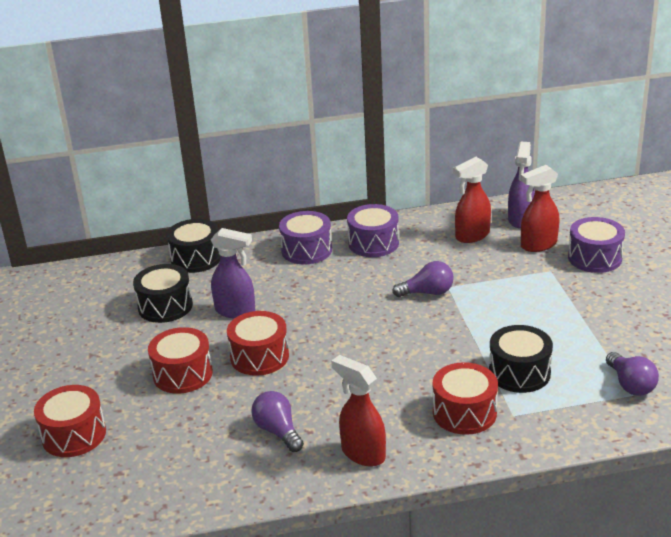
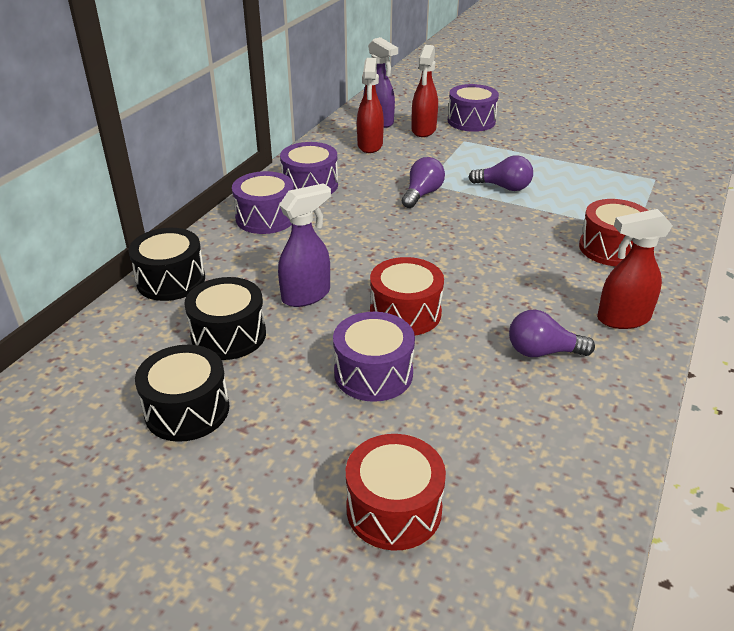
camera: 55 degrees left, 5 degrees up
red drum [148,327,213,394] -> purple drum [333,312,415,402]
black drum [489,325,553,393] -> black drum moved to [135,345,229,442]
purple light bulb [606,352,659,396] -> purple light bulb moved to [469,155,533,191]

